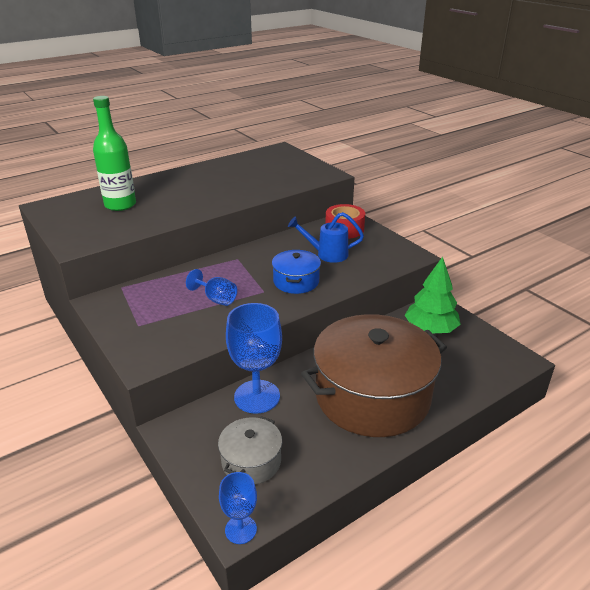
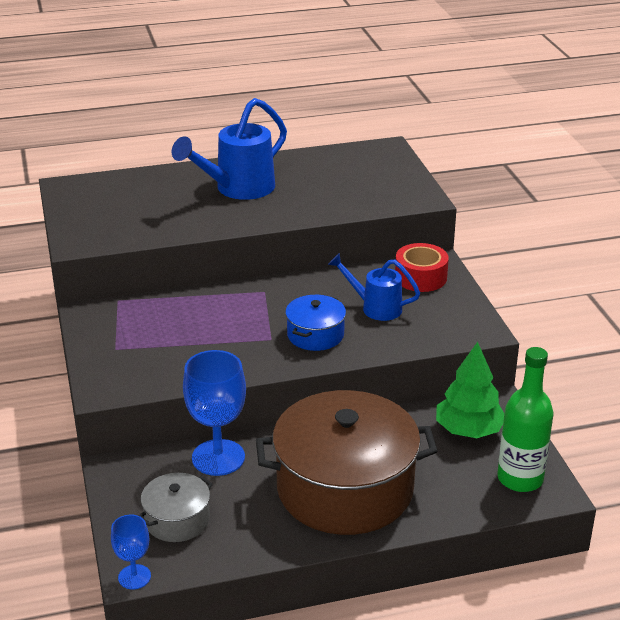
camera: 20 degrees right, 0 degrees up
green bottle [93,96,136,211] -> green bottle moved to [497,347,554,492]
blue goblet [186,269,237,306] -> none
none -> blue watering can [172,98,287,200]

